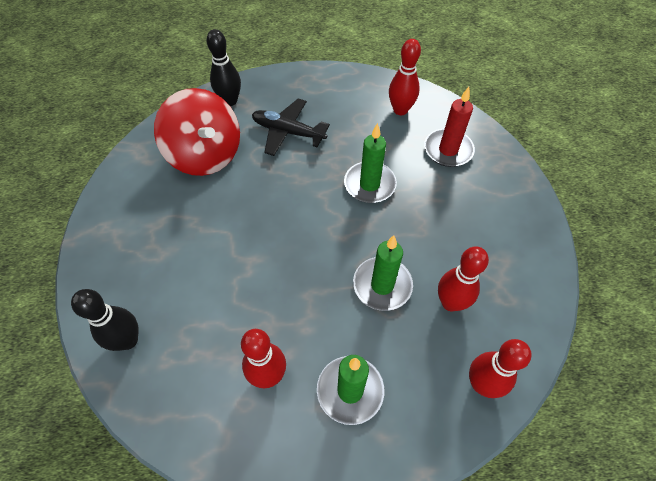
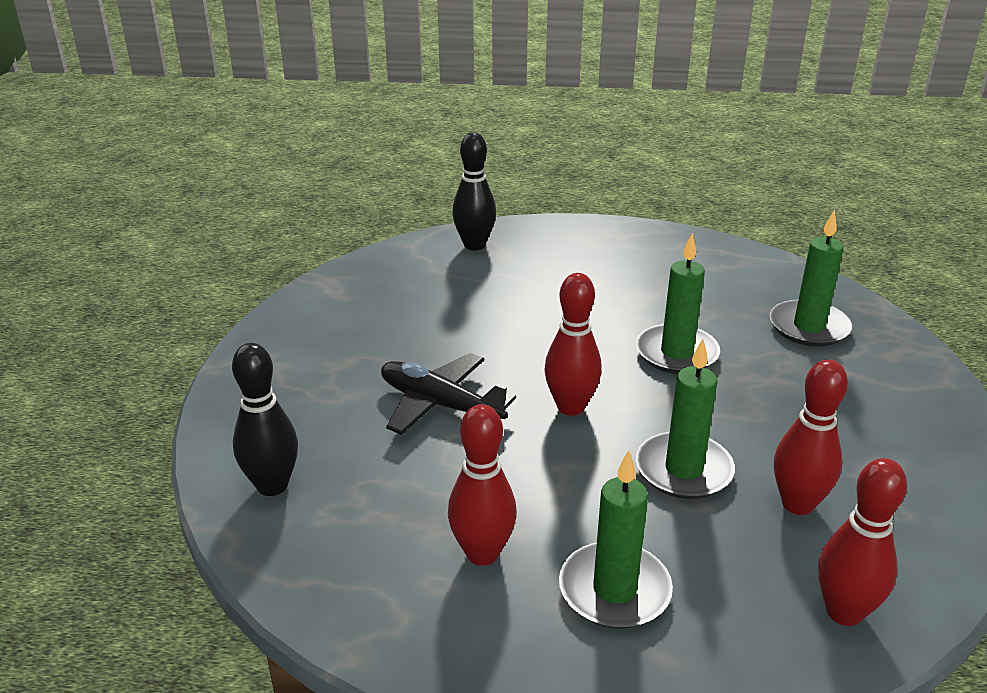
camera: 10 degrees right, 25 degrees down
red spinning top [154,88,240,176] -> none
black plane [252,99,330,156] -> black plane moved to [381,353,516,435]
red bowling pin [389,39,421,115] -> red bowling pin moved to [544,273,602,416]
red candle [424,87,475,167] -> green candle [770,210,852,347]

